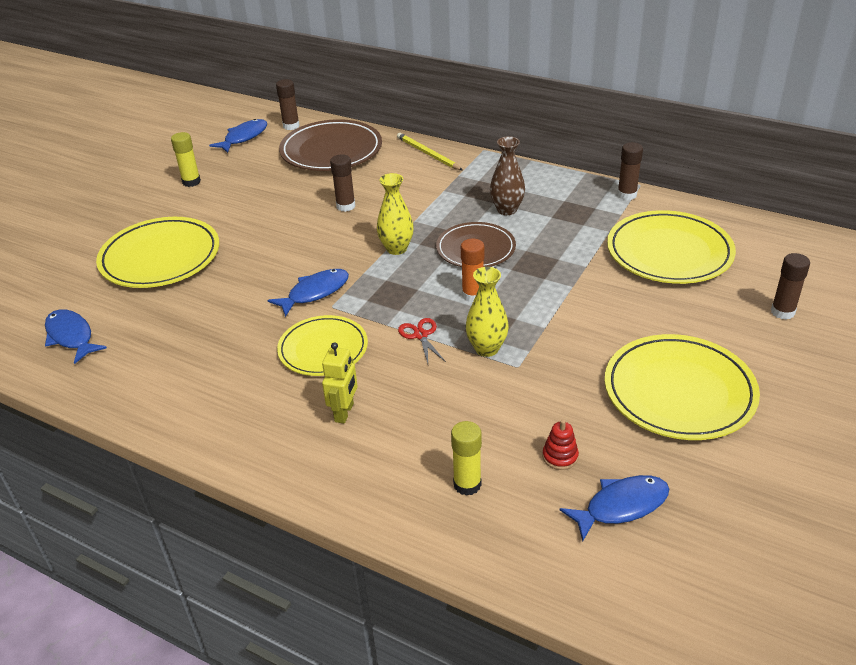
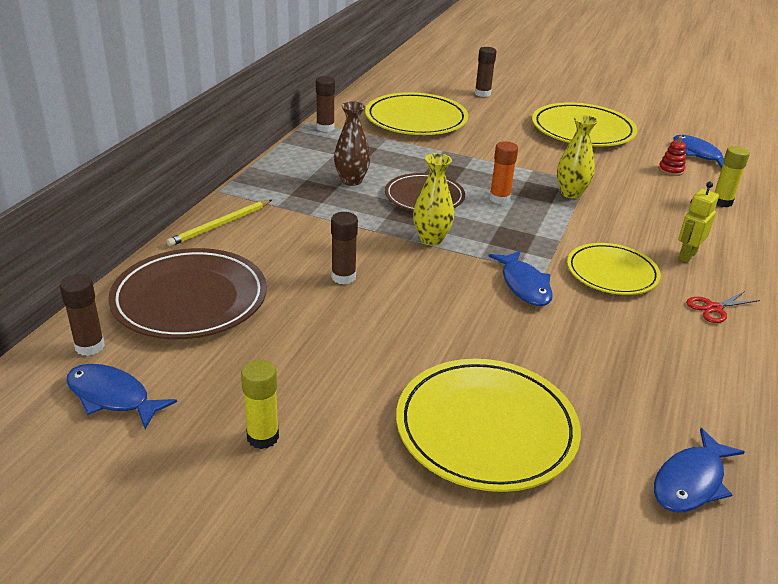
camera: 100 degrees left, 5 degrees down
blue fish [267,269,349,317] -> blue fish turned 150 degrees counterclockwise [489,250,553,306]
yellow robot [322,342,357,424] -> yellow robot turned 60 degrees counterclockwise [678,182,719,263]
red scissors [398,318,446,364] -> red scissors moved to [686,291,760,323]

